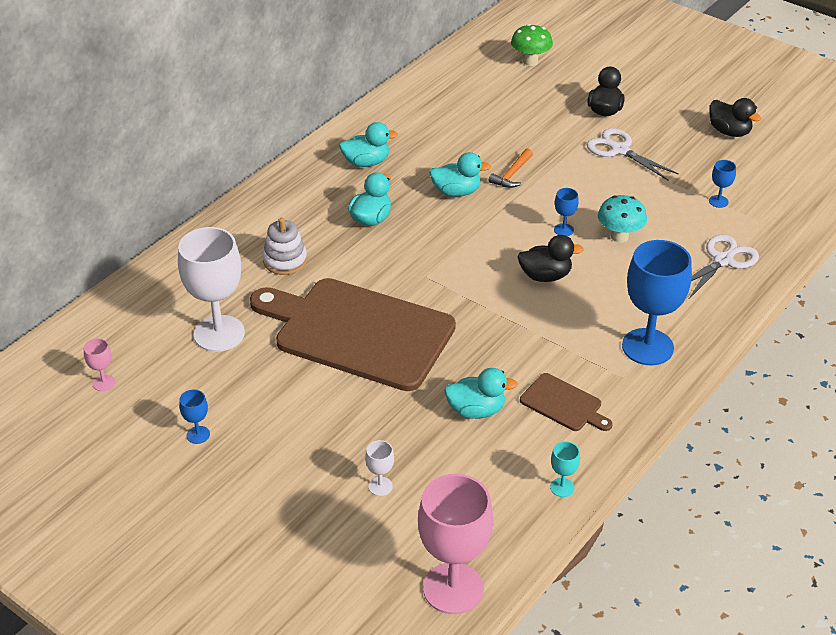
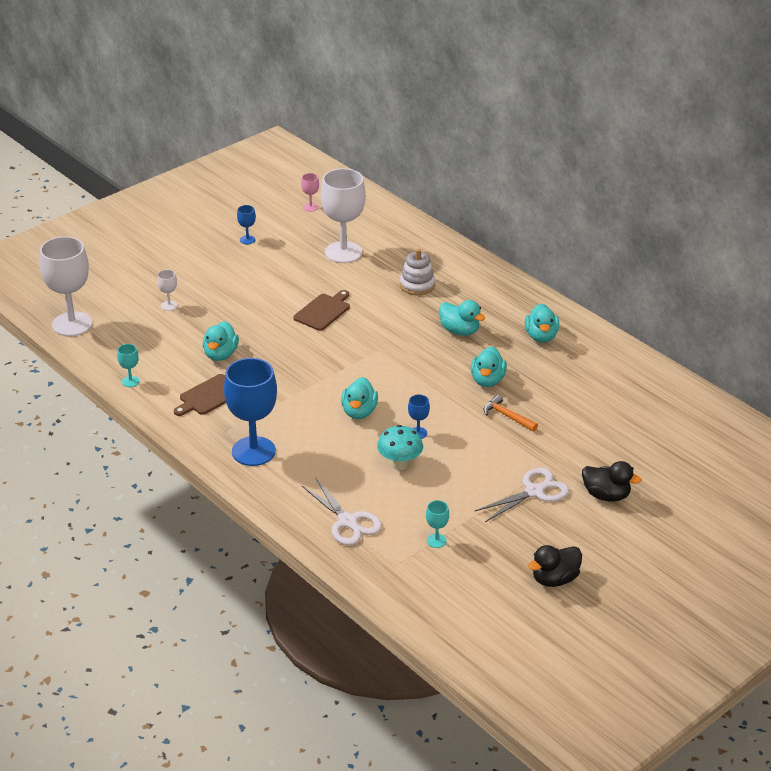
camera: 100 degrees right, 5 degrees down
brown cutting board [250,278,456,391] -> brown cutting board [293,290,350,331], size x0.43
pink goblet [418,474,493,614] -> white goblet [40,236,92,336]
green mushroom [511,24,553,66] -> none
black duck [518,235,584,282] -> turquoise duck [341,377,378,419]
blue goblet [709,160,736,208] -> turquoise goblet [426,500,449,548]

